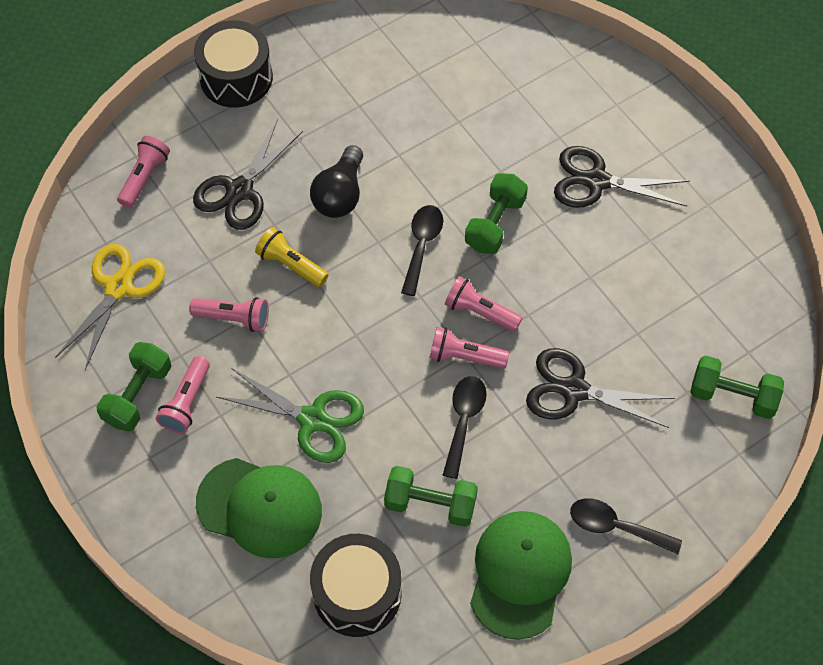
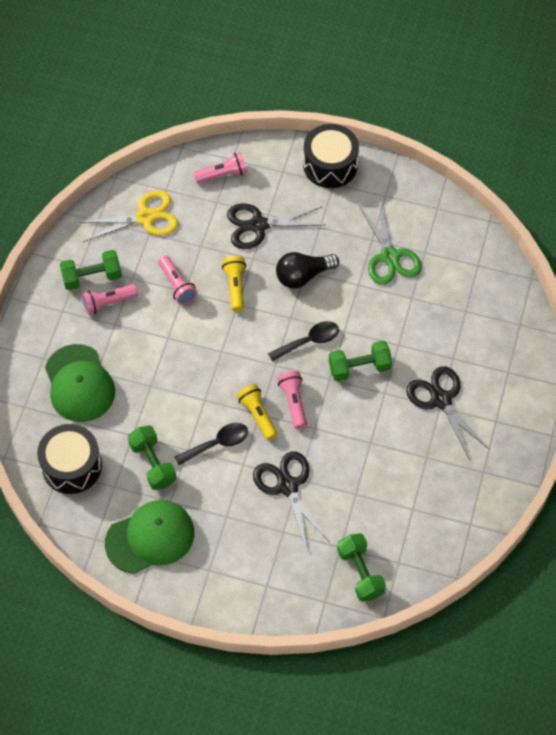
camera: 50 degrees right, 0 degrees up
green scissors [217,368,364,463] -> green scissors moved to [359,200,422,285]
pink flashlight [429,327,509,369] -> yellow flashlight [236,384,278,440]
black spoon [570,498,682,554] -> none

